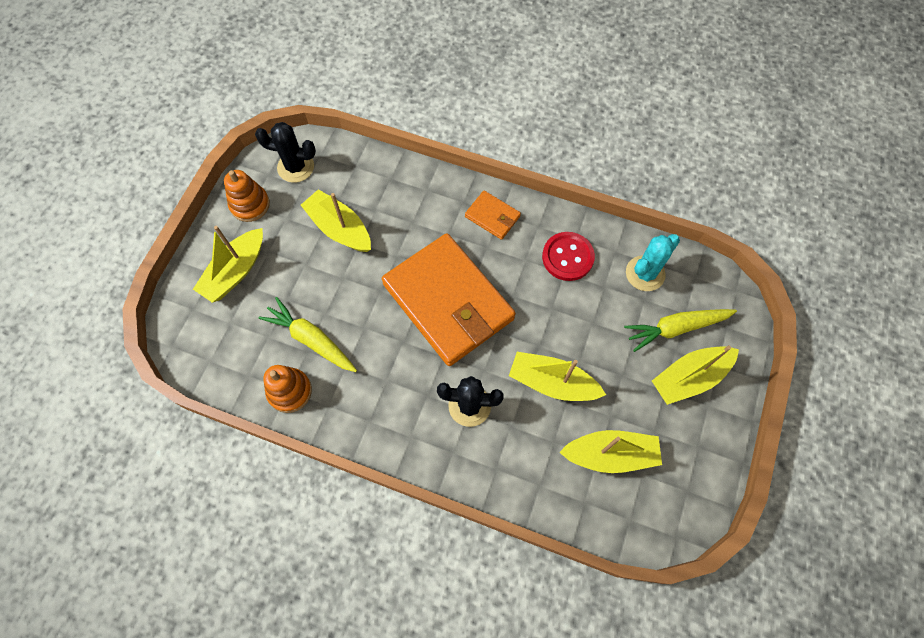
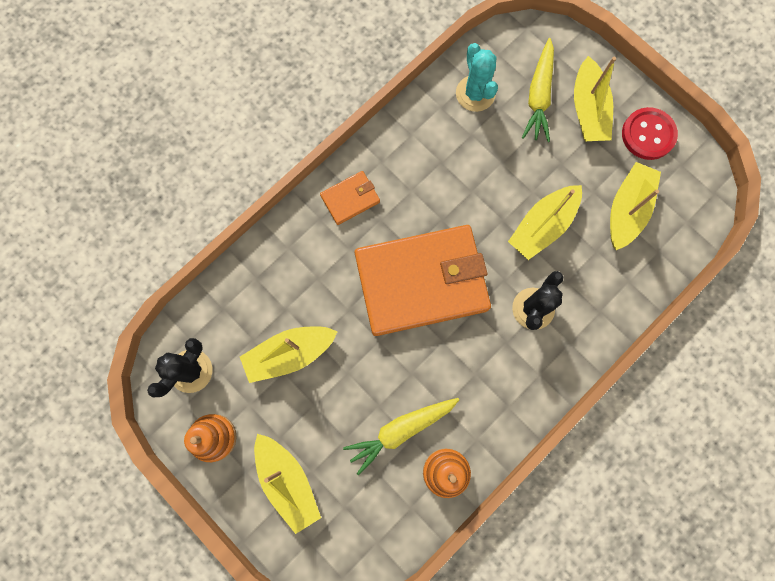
camera: 65 degrees left, 10 degrees up
red button [542,232,595,281] -> red button moved to [622,107,678,160]

